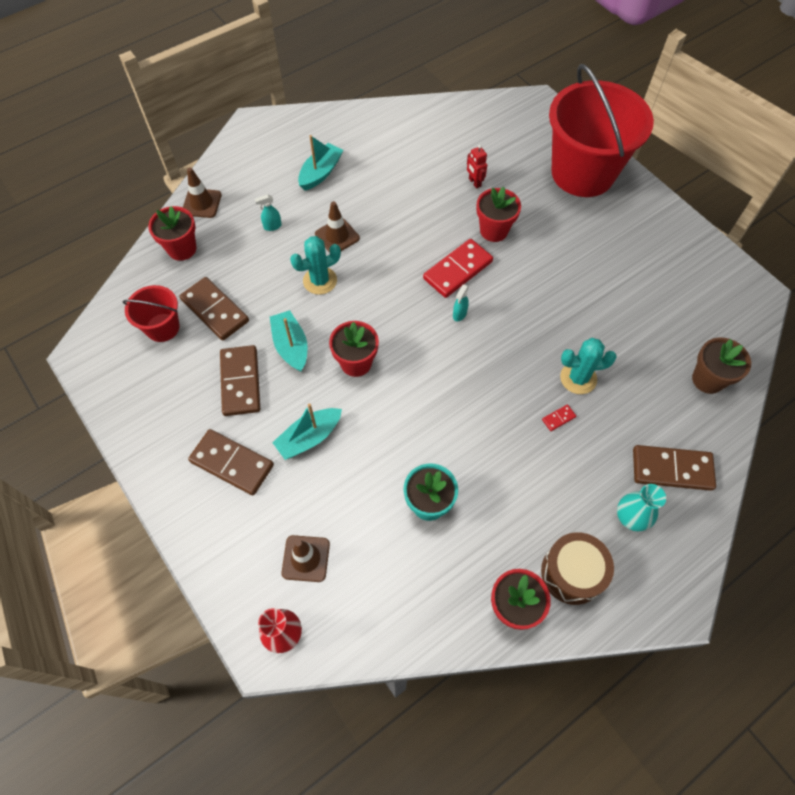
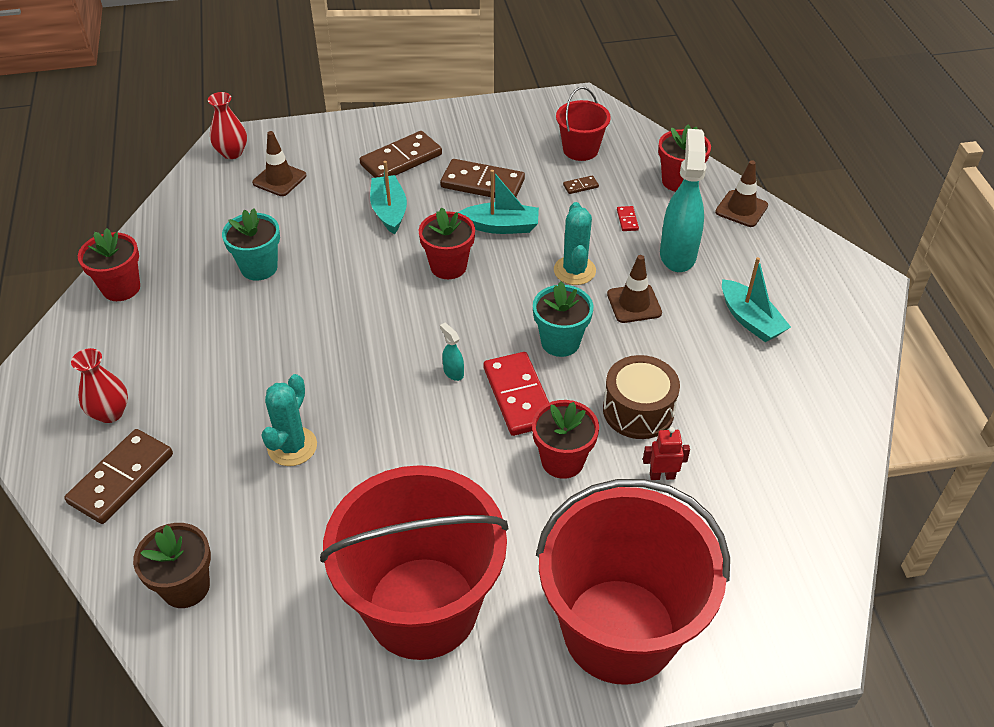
camera: 115 degrees right, 15 degrees down
brown domino [180,277,249,341] -> brown domino [563,175,599,194], size x0.42
turquoise spray bottle [255,194,282,231] -> turquoise spray bottle [660,129,707,272], size x2.42
brown drum [541,532,614,605] -> brown drum moved to [603,355,680,439]
red domino [542,405,576,431] -> red domino moved to [617,206,639,231]
turquoise vase [617,484,666,531] -> red vase [71,348,128,423]
none -> red bucket [320,465,509,660]
none -> turquoise flower pot [533,282,593,357]

